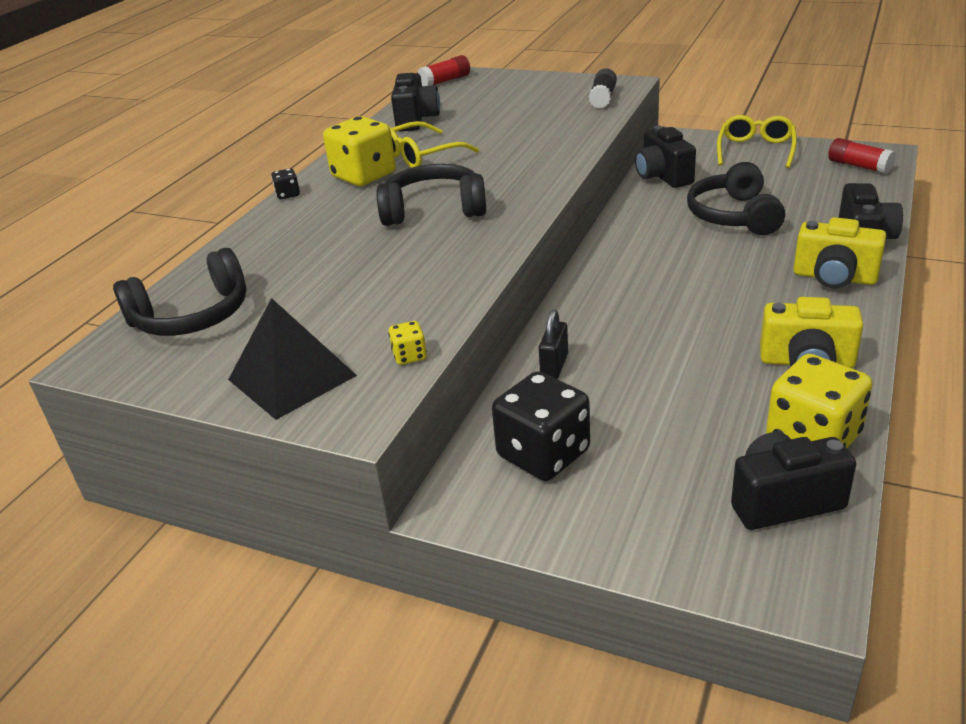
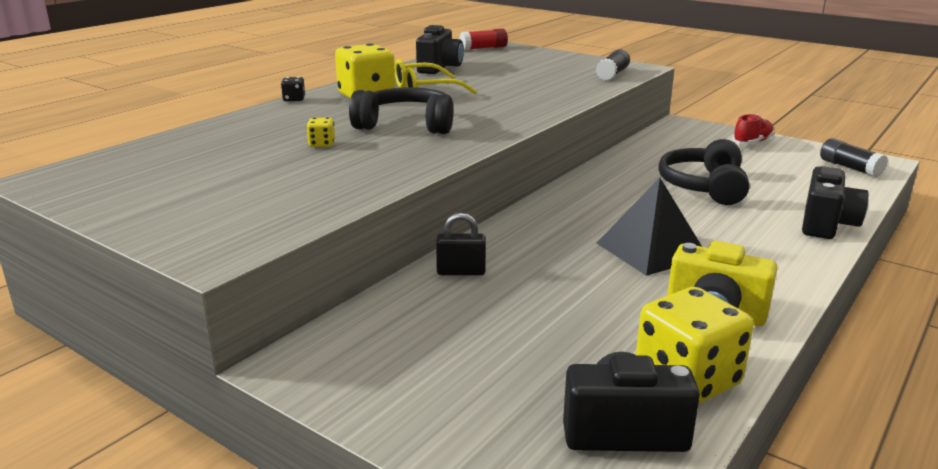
camera: 10 degrees right, 10 degrees down
black headphones [113,248,246,336] -> none
black pyramid [228,298,357,420] -> black pyramid moved to [597,178,702,276]
yellow dice [389,321,427,365] -> yellow dice moved to [307,117,335,147]
black dice [492,371,590,481] -> none
black padlock [539,309,568,379] -> black padlock turned 60 degrees clockwise [436,213,486,275]
black camera [635,125,696,188] -> none
yellow glasses [717,115,797,168] -> red shoe [732,114,774,145]
yellow camera [794,217,886,288] -> none
red glue stick [828,138,896,174] -> black glue stick [820,138,888,177]

